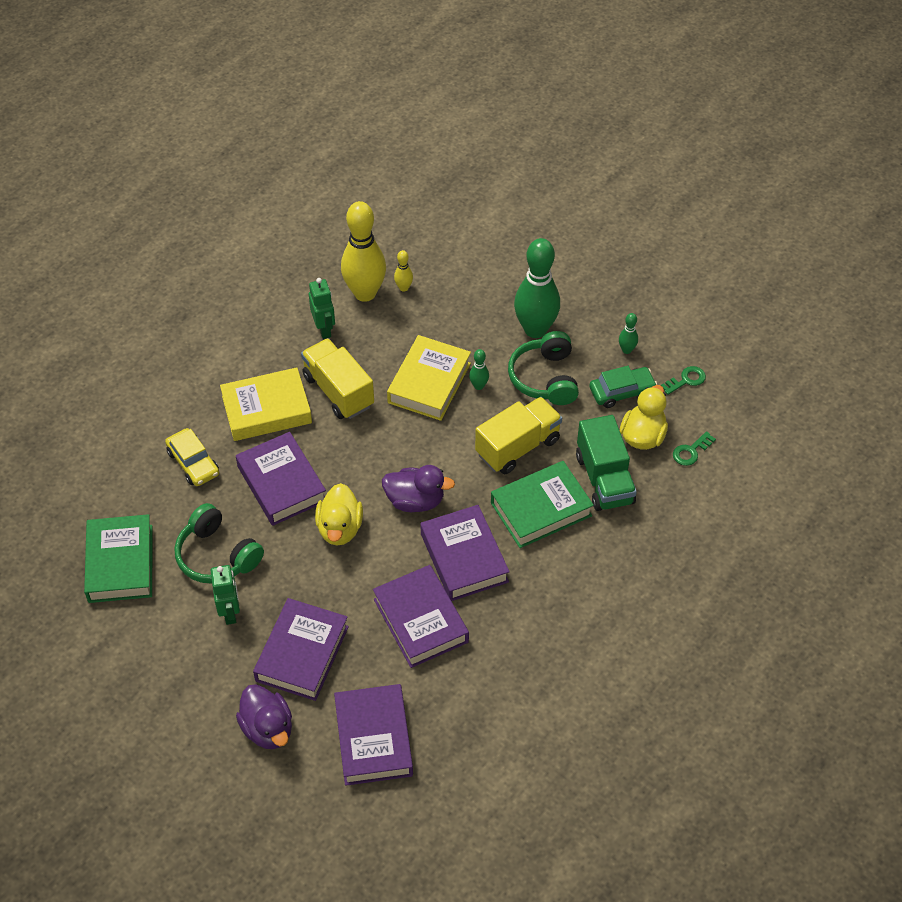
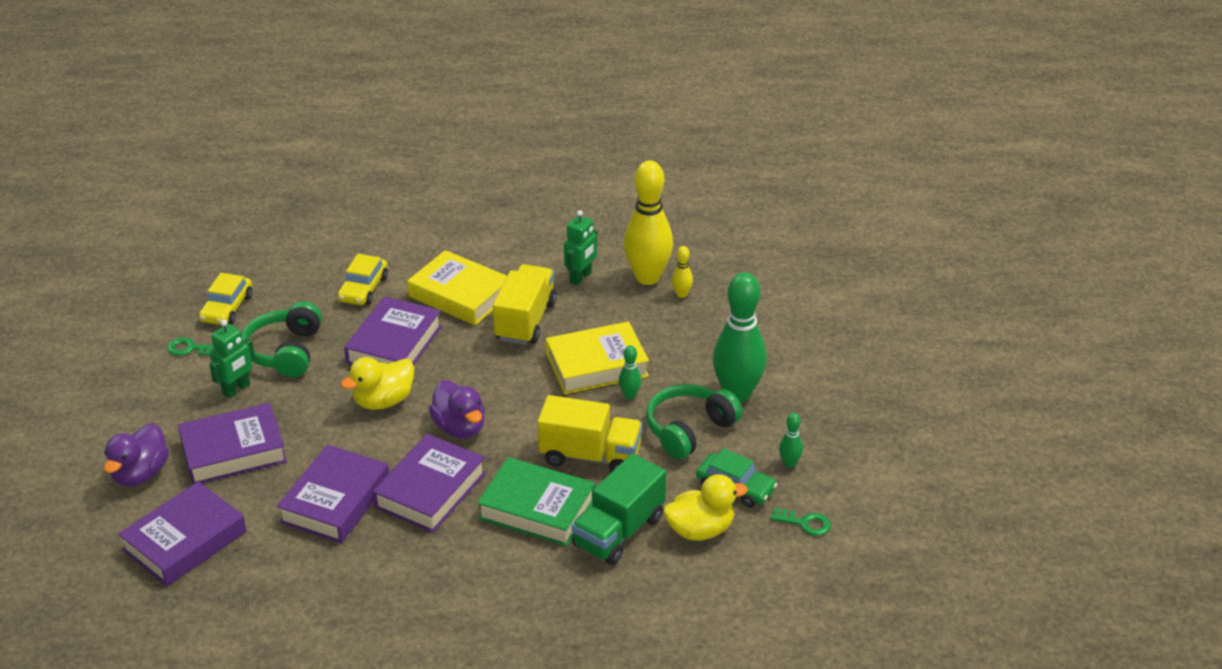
camera: 50 degrees right, 15 degrees down
green book [84,514,152,603] -> yellow car [199,273,252,325]
green key [673,431,716,466] -> green key moved to [167,337,215,356]

